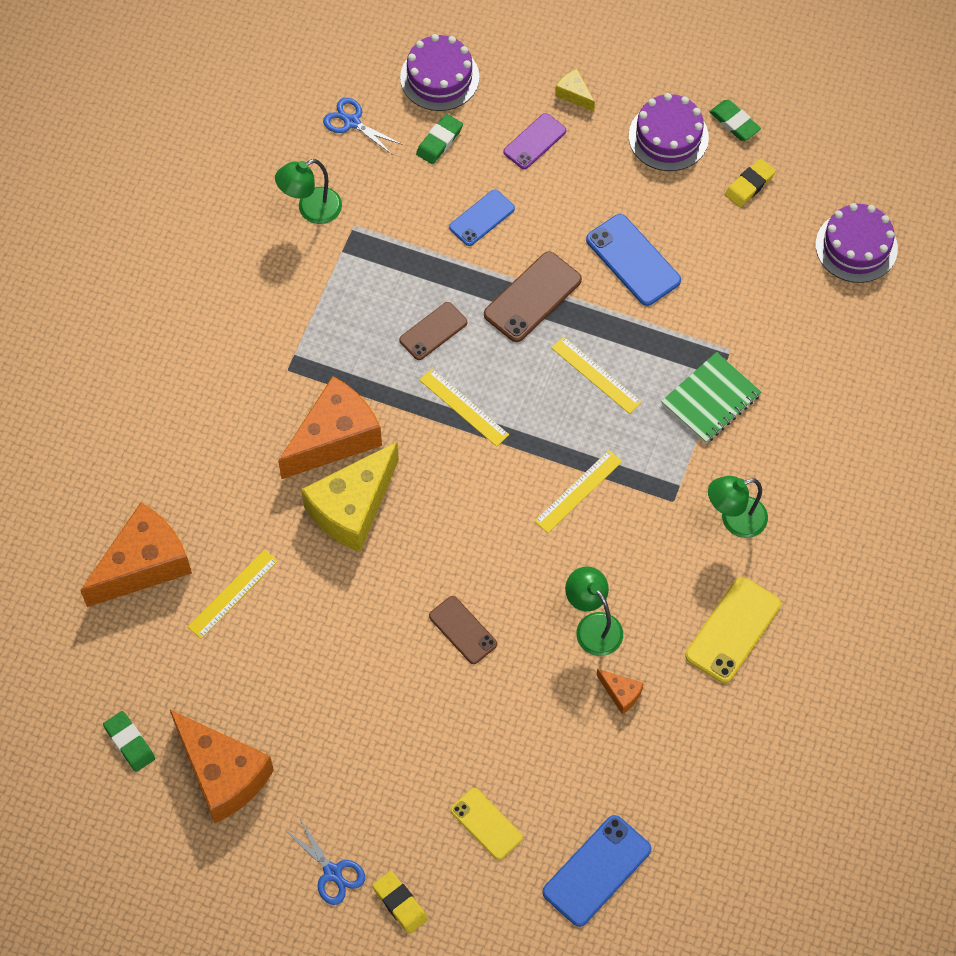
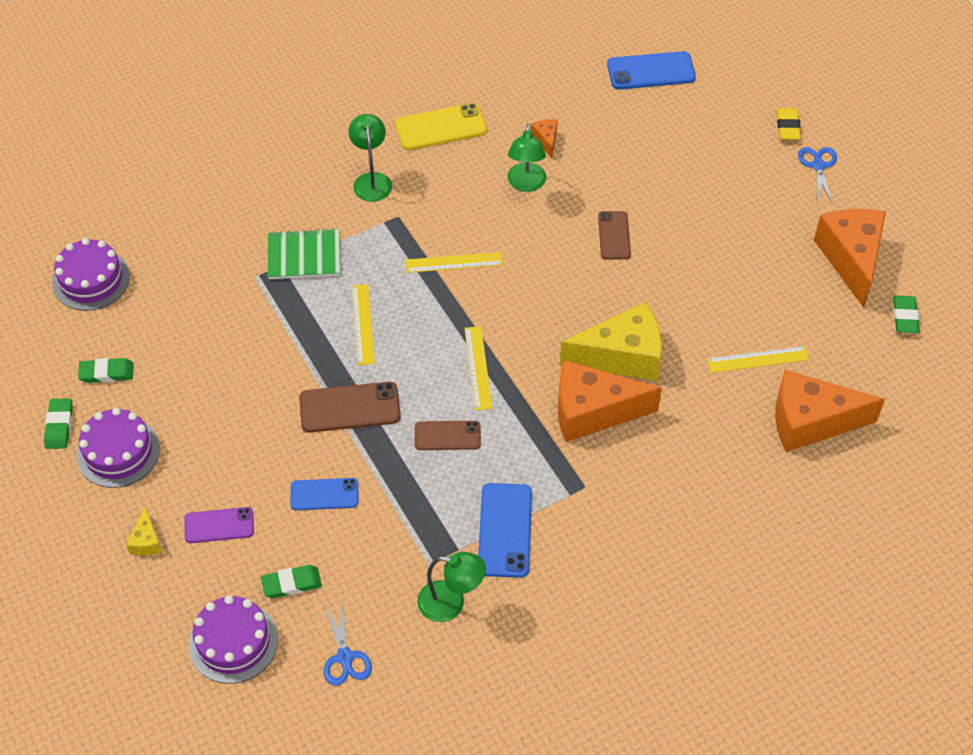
camera: 140 degrees left, 10 degrees down
yellow phone [451,788,523,860] -> none
blue phone [586,214,681,306] -> blue phone moved to [478,483,532,578]
green lamp [708,476,768,538] -> green lamp turned 120 degrees counterclockwise [348,114,392,202]
yellow eraser [725,158,776,207] -> green eraser [78,358,134,383]

